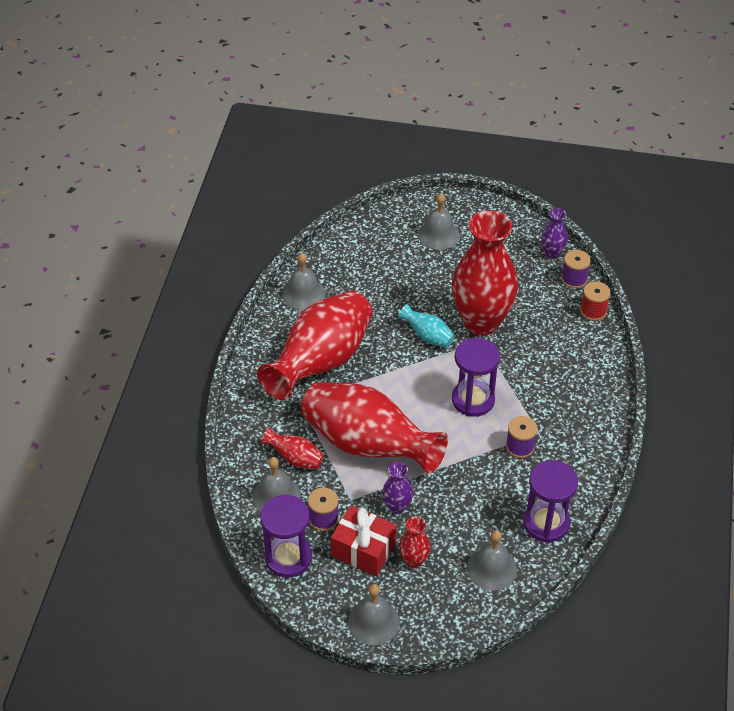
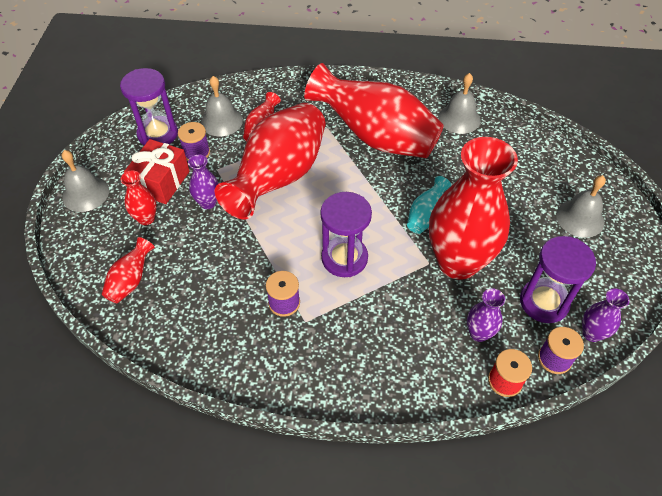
camera: 85 degrees right, 5 degrees up
grey bell [467,530,517,591] -> red vase [102,237,155,303]
purple hourglass [523,460,578,542] -> purple hourglass moved to [520,236,596,323]
none -> purple vase [467,288,505,342]

